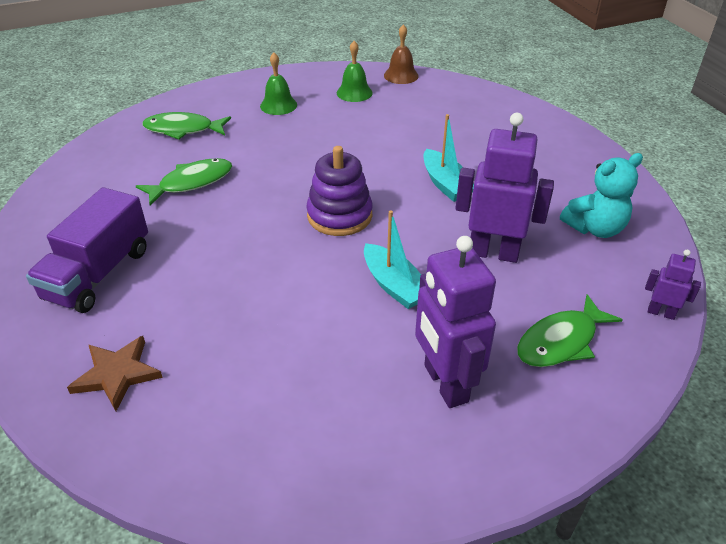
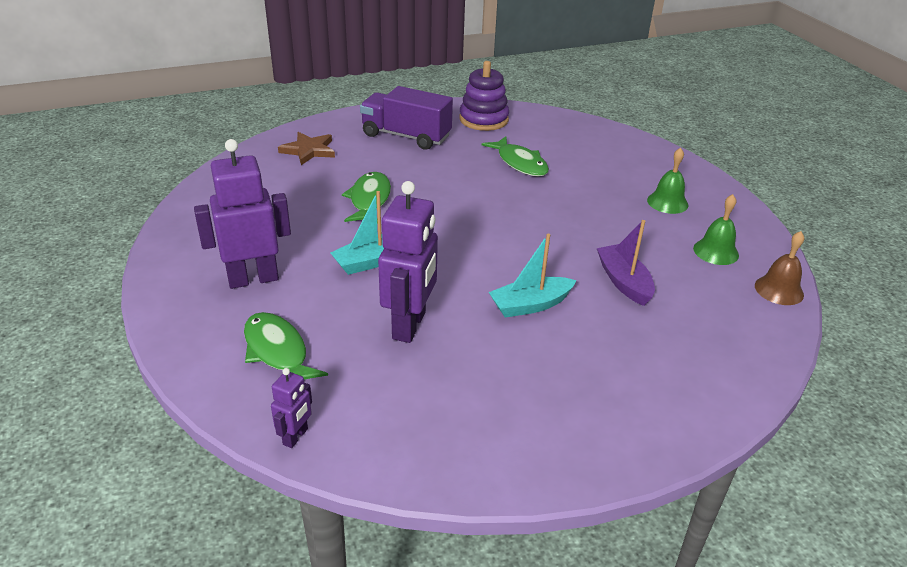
camera: 90 degrees right, 5 degrees down
green fish [142,112,231,140] -> green fish moved to [342,172,391,223]
purple stacking toy [306,146,373,236] -> purple stacking toy moved to [459,61,509,131]
turquoise teddy bear [560,153,643,238] -> none
none -> purple boat [597,220,655,306]

